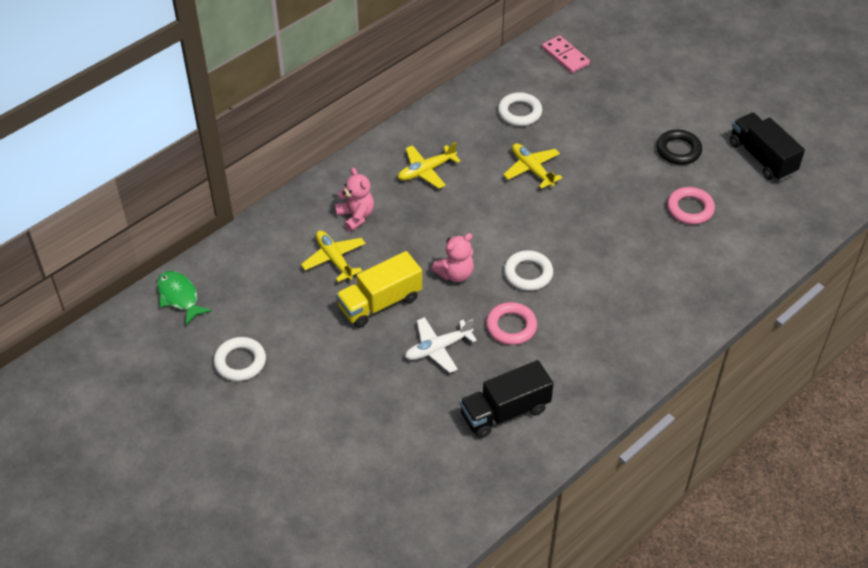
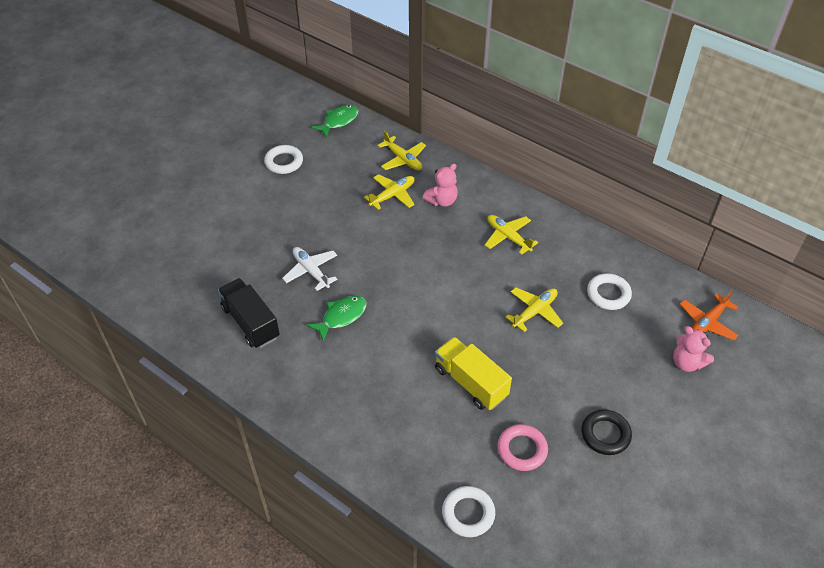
camera: 80 degrees right, 0 degrees up
yellow truck [336,251,422,328] -> yellow truck moved to [435,337,512,410]
pink teddy bear [431,233,474,282] -> pink teddy bear moved to [673,326,714,372]
pink ring [486,302,537,345] -> green fish [307,296,366,342]
white ring [504,250,553,291] -> white ring moved to [442,486,495,537]
pink domino [542,35,590,73] -> orange plane [680,290,739,340]
black truck [730,113,805,181] -> none
none -> yellow plane [378,131,426,170]

